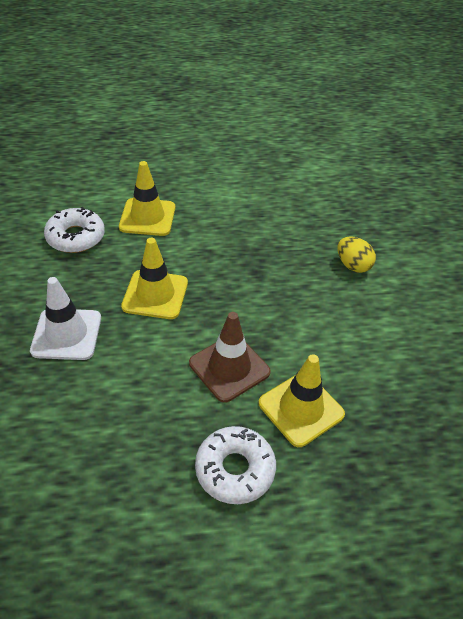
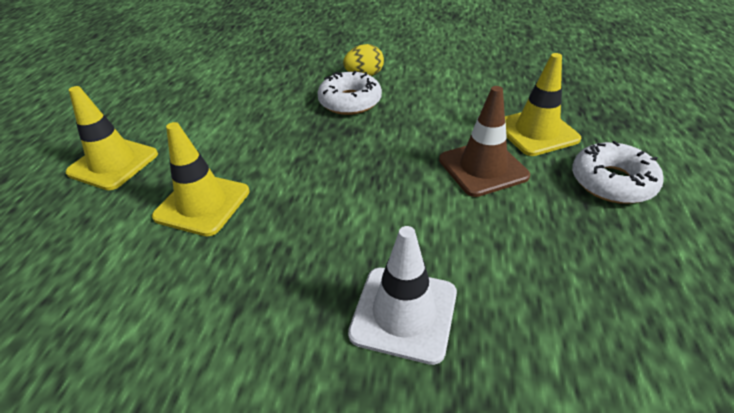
camera: 70 degrees left, 5 degrees down
white donut [44,207,105,253] -> white donut moved to [317,71,382,115]
yellow traffic cone [121,238,188,319] -> yellow traffic cone moved to [65,86,158,190]

